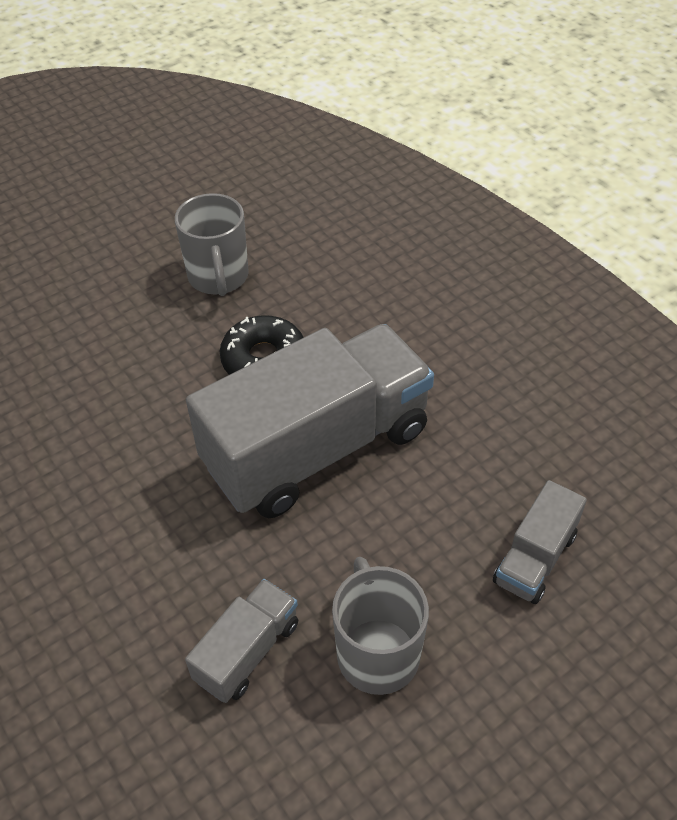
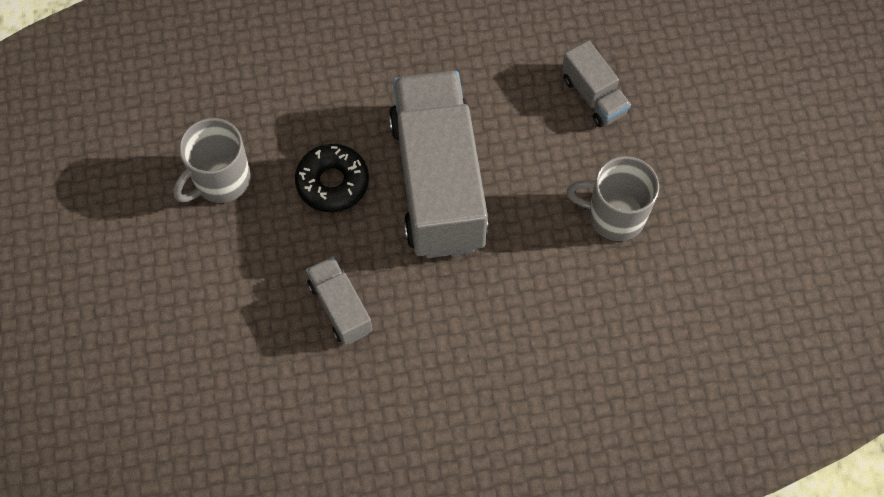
camera: 65 degrees left, 15 degrees up
grey mug [175,193,249,296] -> grey mug turned 120 degrees clockwise [173,118,251,203]
grey truck [185,579,298,703] -> grey truck moved to [306,256,372,345]

